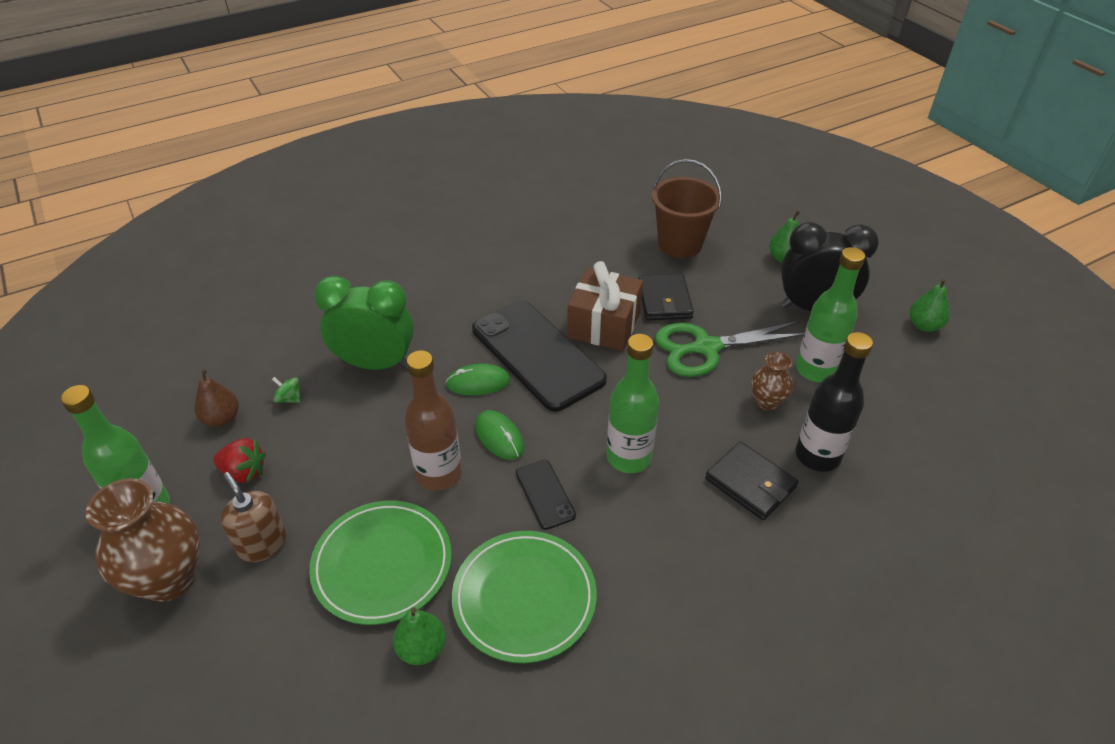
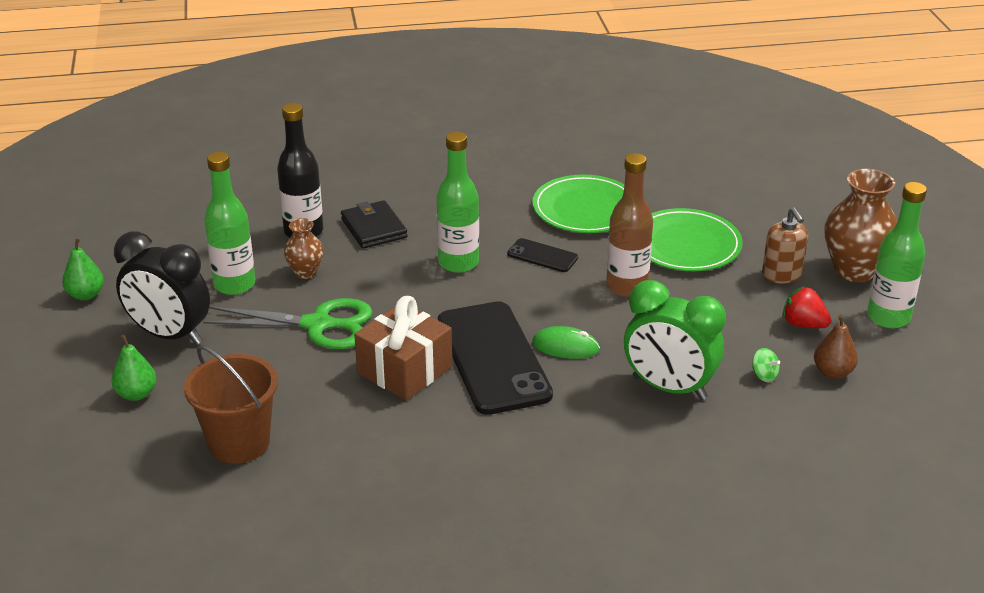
camera: 160 degrees left, 10 degrees down
green pear [393,607,446,665] -> none
green mouse [475,410,524,460] -> none
black phone [516,460,576,530] -> black phone turned 60 degrees counterclockwise [507,238,578,272]
black wallet [638,274,694,320] -> none

